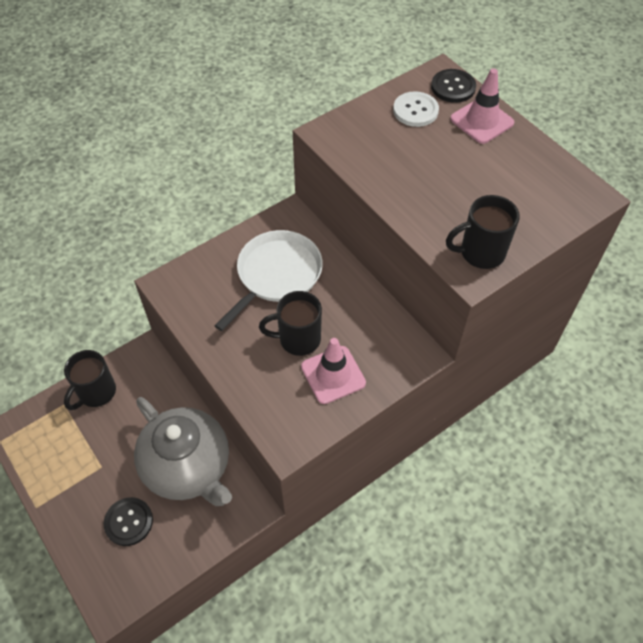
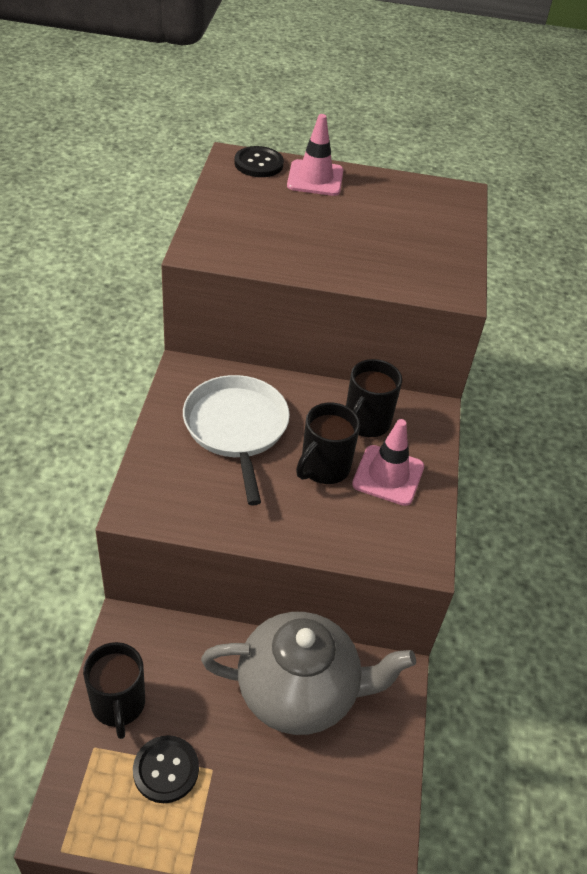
camera: 50 degrees left, 10 degrees down
black button [104,497,153,546] -> black button moved to [133,735,199,803]
white button [393,91,439,127] -> none
black mug [446,195,520,269] -> black mug moved to [346,359,402,437]

